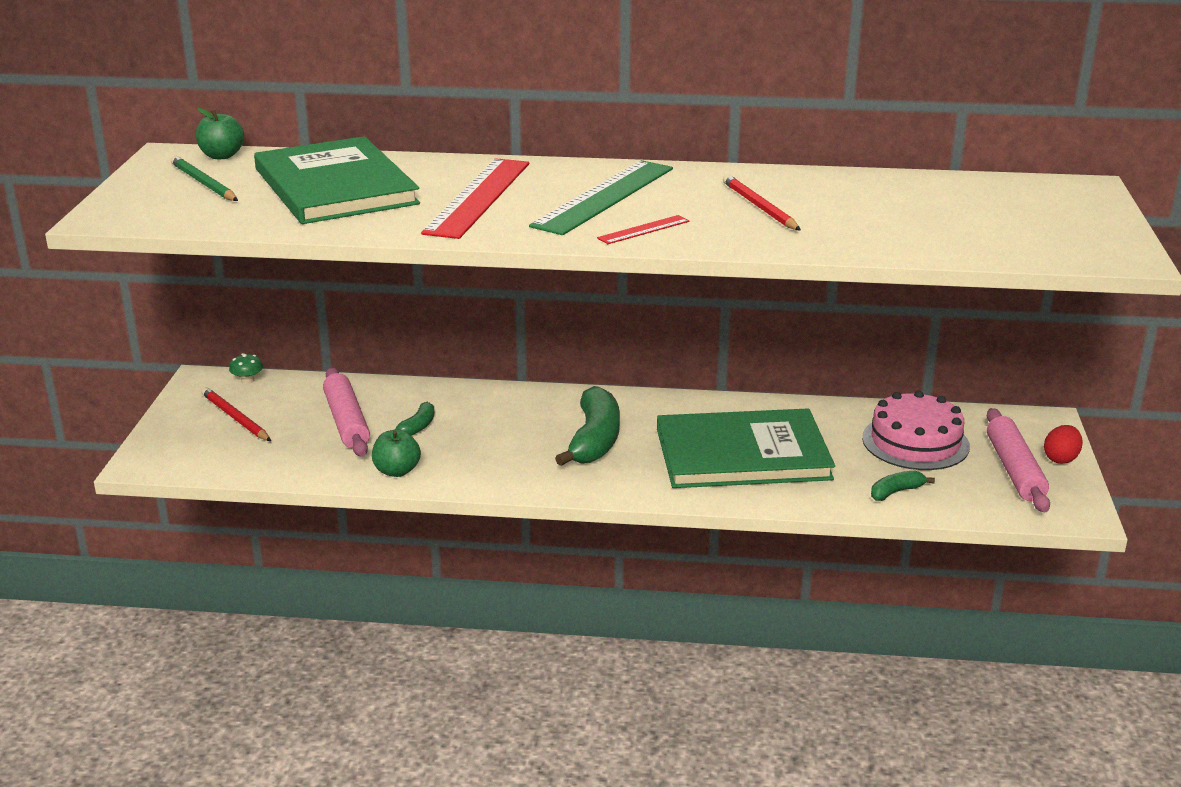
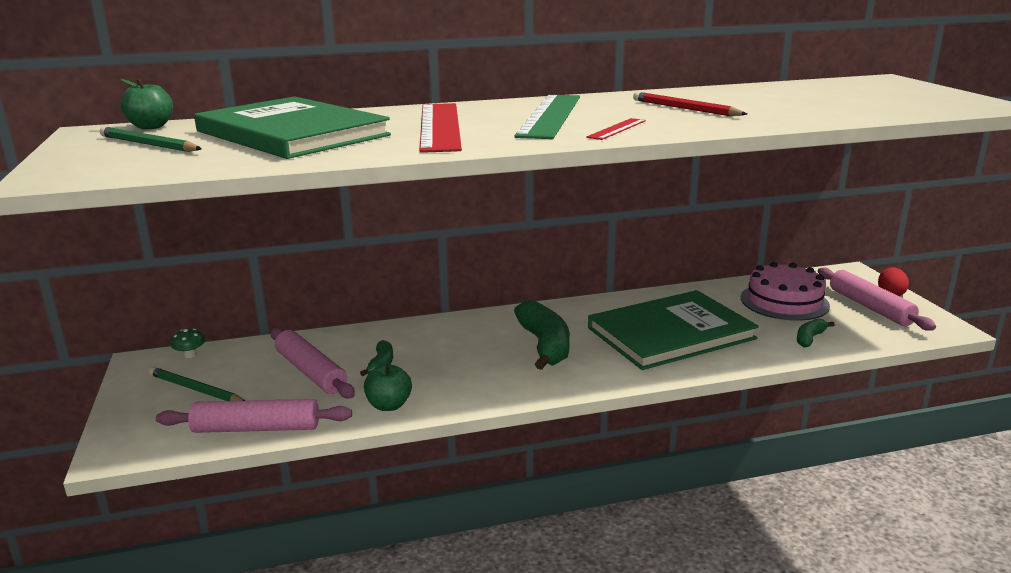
camera: 20 degrees left, 5 degrees down
red pencil [201,387,271,441] -> green pencil [149,367,245,401]
none -> pink rolling pin [156,399,352,433]

